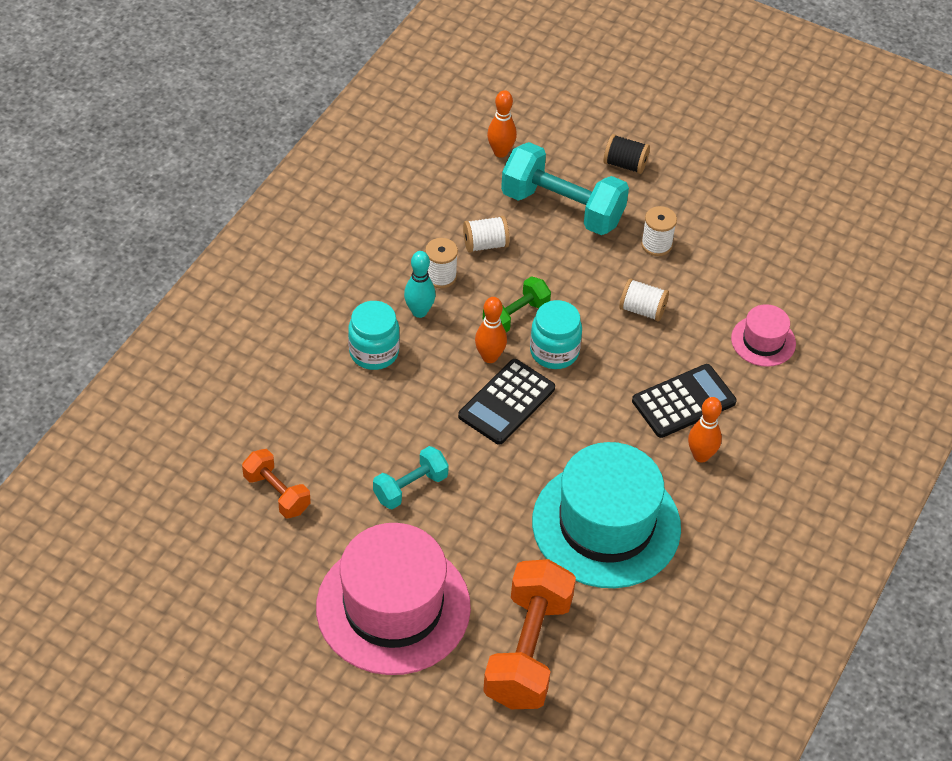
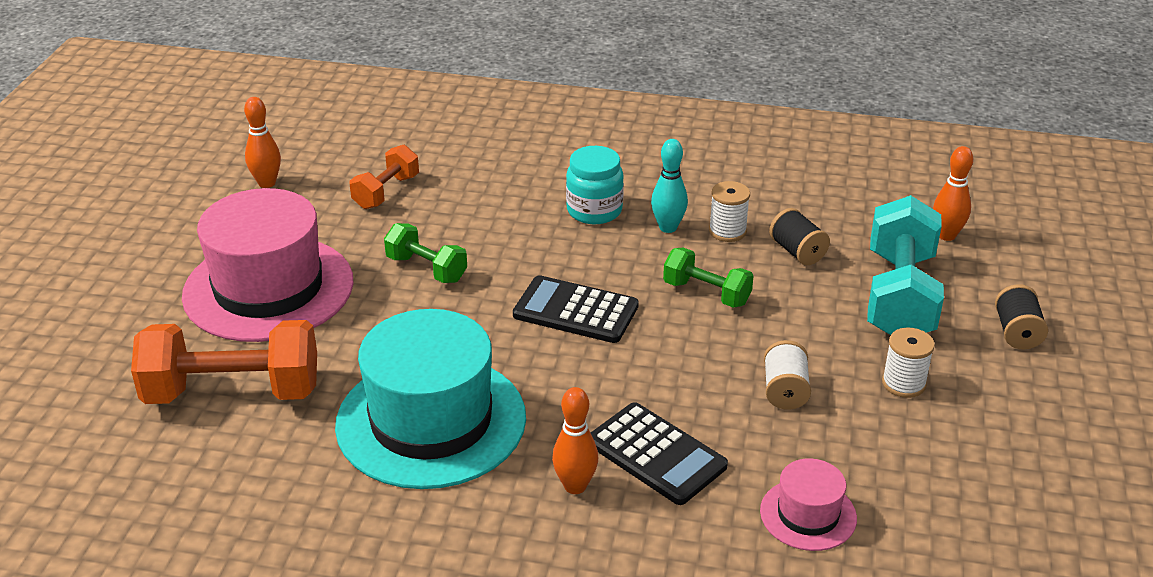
camera: 75 degrees right, 15 degrees down
turquoise dumbbell [373,446,449,509] -> green dumbbell [384,223,467,283]
white spool [463,216,509,253] -> black spool [769,208,830,265]
orange bowling pin [475,297,507,363] -> orange bowling pin moved to [244,97,281,188]
turquoise jar [530,300,582,369] -> none

